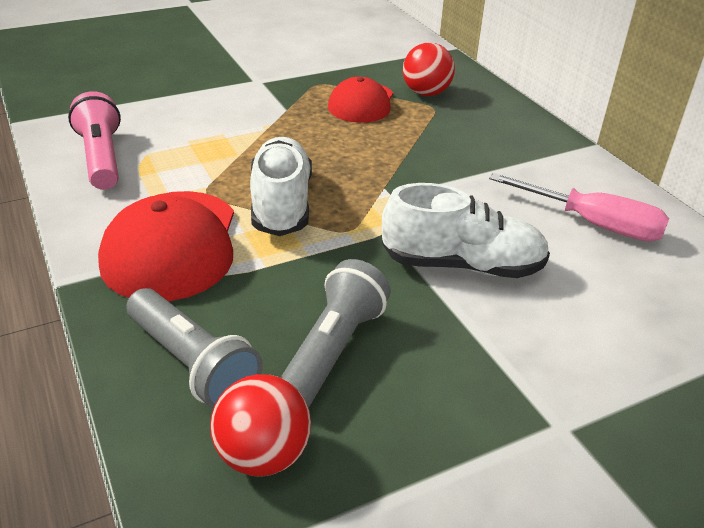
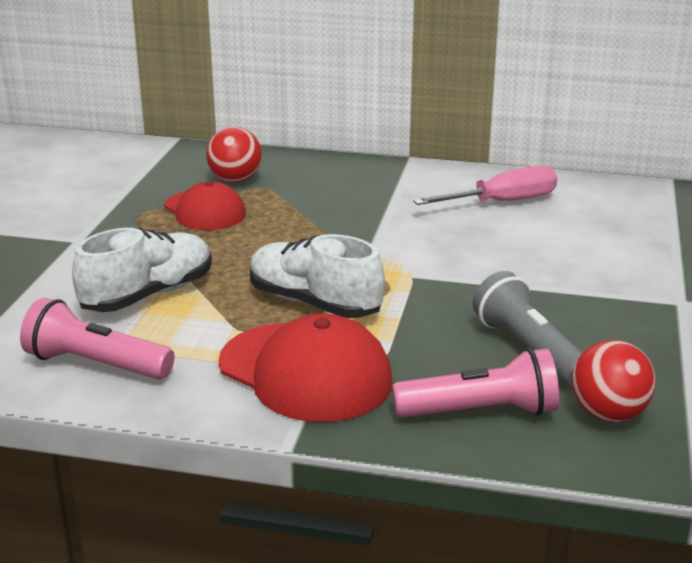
camera: 50 degrees left, 10 degrees down
grey flashlight [126,288,263,409] -> pink flashlight [392,348,559,418]
white shoe [382,183,550,278] -> white shoe moved to [72,228,212,312]

